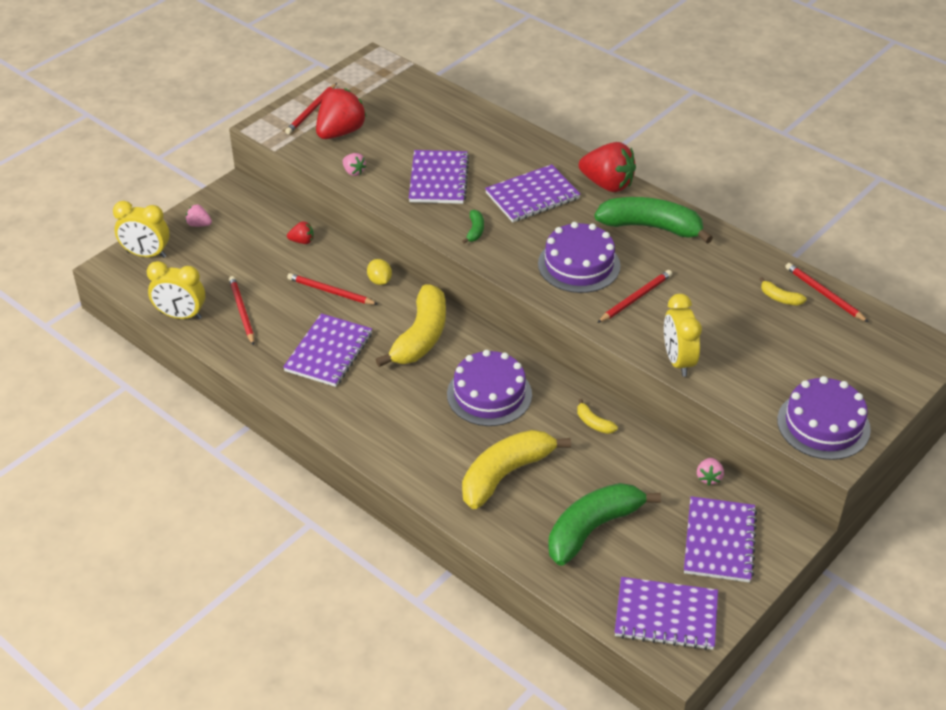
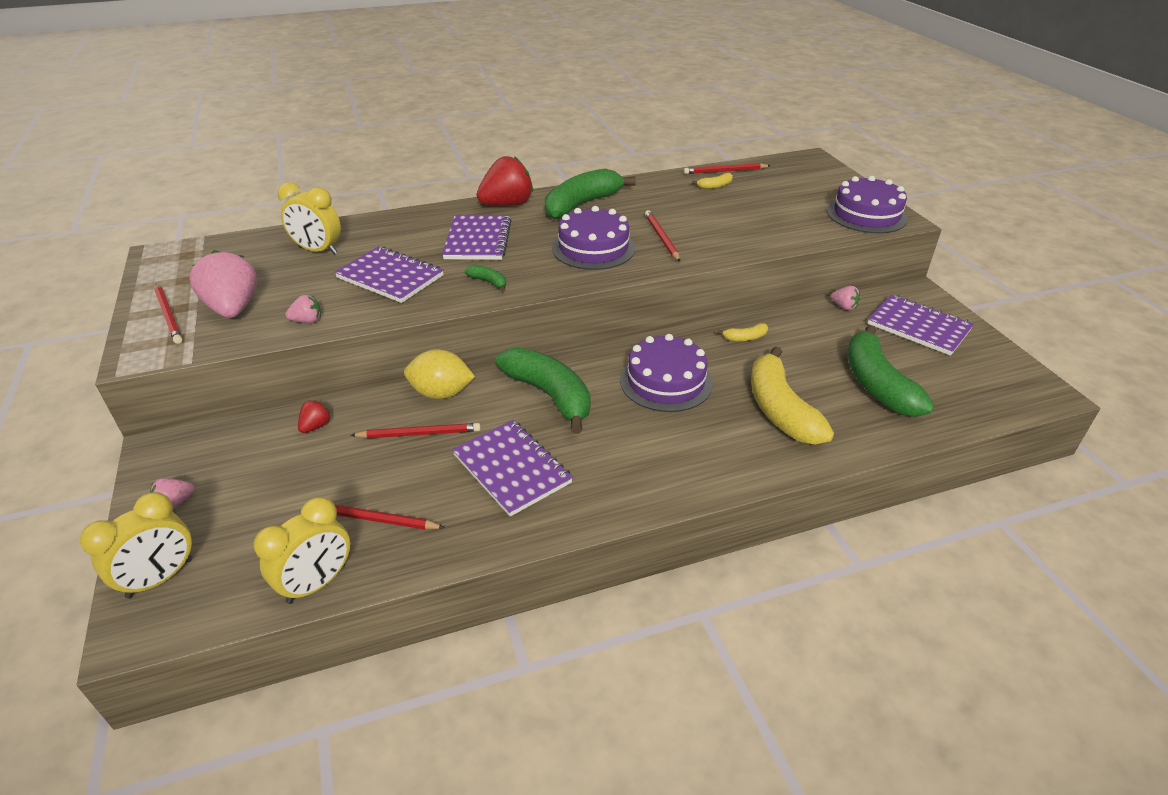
camera: 60 degrees left, 5 degrees down
red pencil [287,273,378,305] -> red pencil turned 150 degrees counterclockwise [350,423,481,438]
red strawberry [316,88,366,139] -> pink strawberry [190,250,257,318]
yellow lemon [367,259,392,285] -> yellow lemon [404,349,475,399], size x1.68
yellow banana [375,284,446,367] -> green banana [495,347,590,434]
purple notebook [615,577,718,650] -> none
yellow clock [664,294,702,377] -> yellow clock moved to [278,182,341,255]

